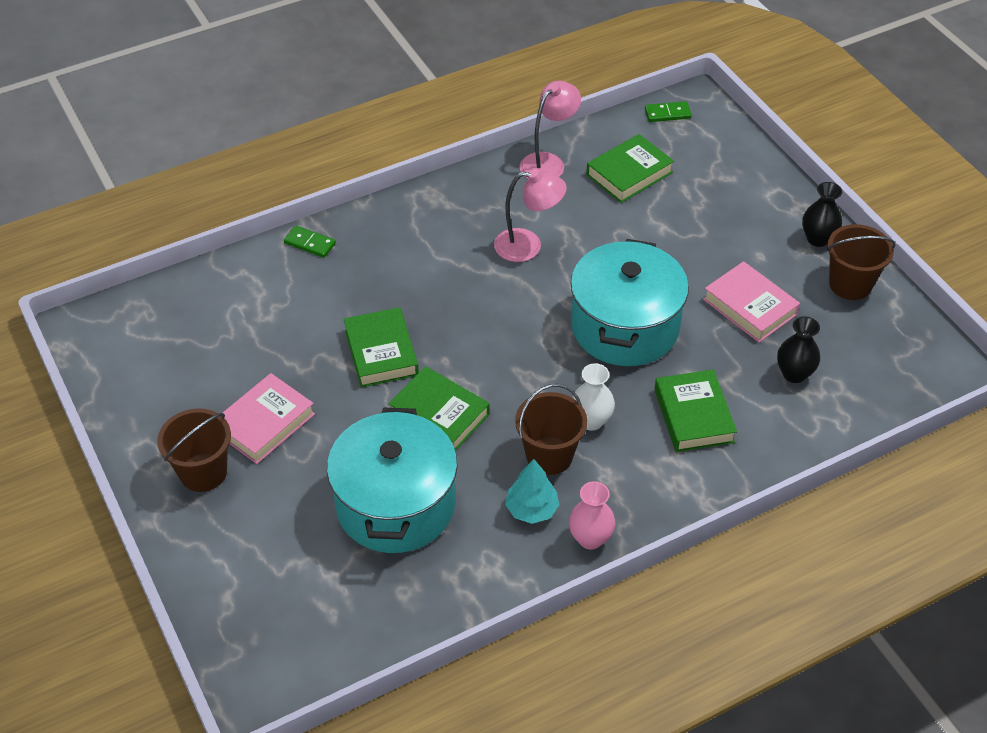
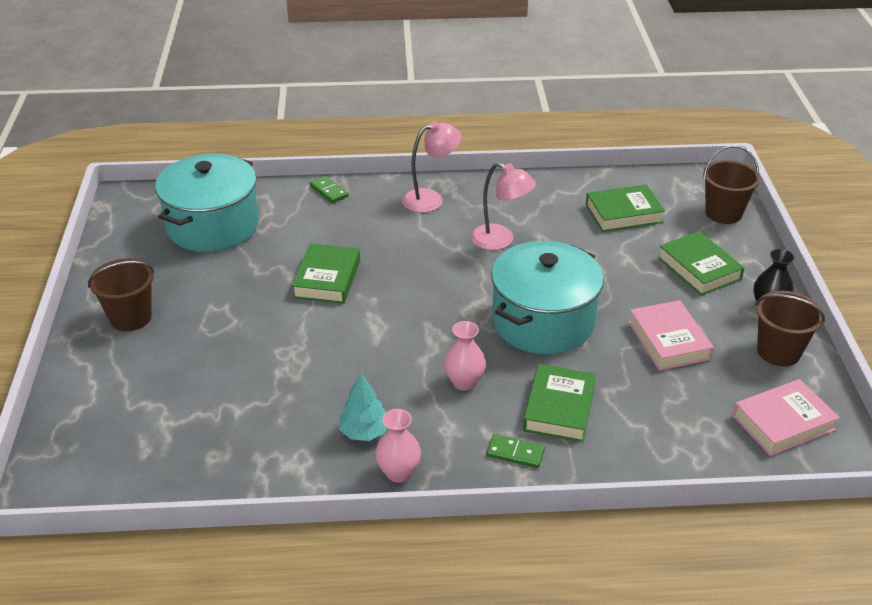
camera: 25 degrees right, 10 degrees down
pink book [223,373,315,464] -> pink book moved to [732,379,840,456]
turquoise pot [327,407,458,553] -> turquoise pot moved to [155,154,259,252]
green book [388,366,490,451] -> green book moved to [658,231,744,296]
brown bucket [515,384,587,475] -> brown bucket moved to [703,145,760,224]
pink lamp [520,81,581,179] -> pink lamp moved to [402,121,462,213]
white vase [572,363,615,431] -> pink vase [444,321,486,391]
green domino [645,101,692,122] -> green domino moved to [486,434,545,468]
black vase [777,316,820,383] -> none

